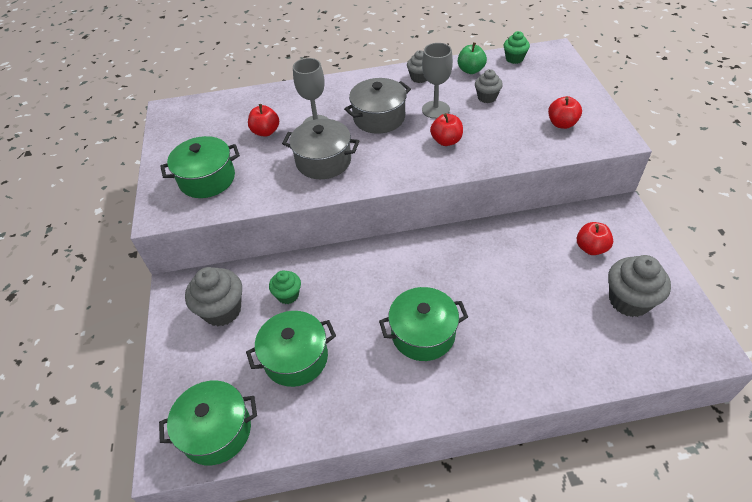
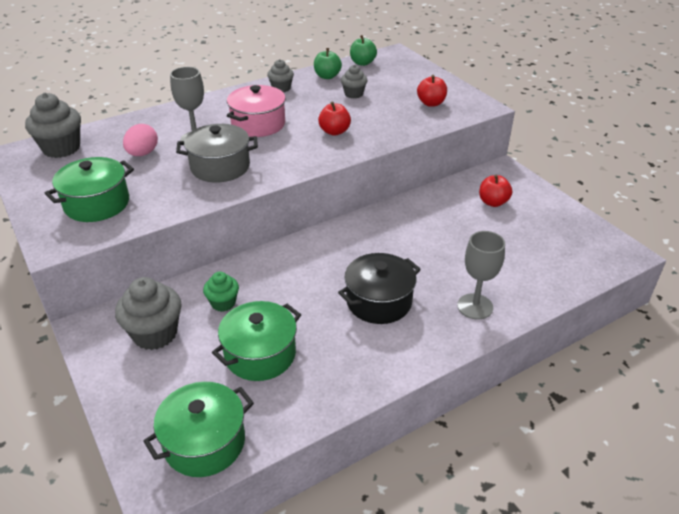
camera: 25 degrees left, 10 degrees down
red apple [248,104,279,137] -> pink egg [123,124,158,156]
grey pot [344,78,411,134] -> pink pot [227,85,286,137]
green pot [379,287,468,361] -> black pot [338,253,421,324]
grey goblet [422,43,453,119] -> grey goblet moved to [457,231,505,320]
green cupcake [504,31,530,64] -> green apple [350,35,377,66]
grey cupcake [608,255,671,317] -> grey cupcake moved to [25,93,81,158]

